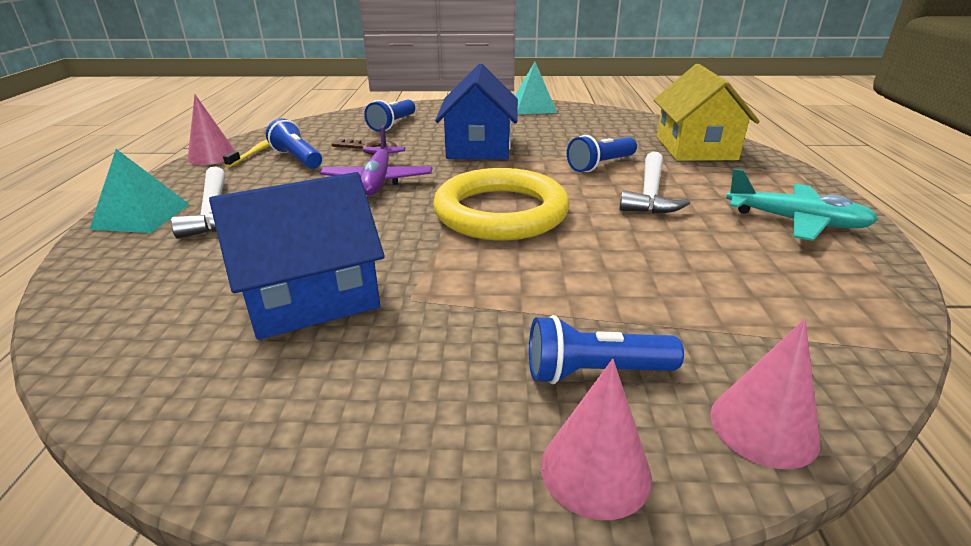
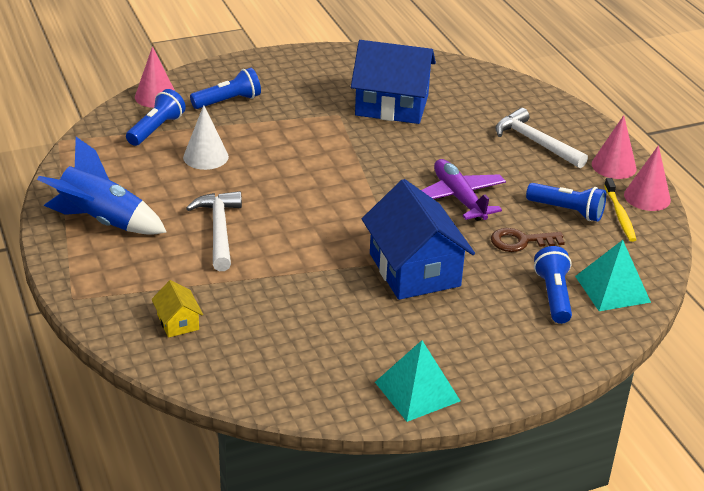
camera: 155 degrees right, 5 degrees up
turquoise pyramid [89,149,190,233] -> turquoise pyramid moved to [575,240,651,311]
blue house [209,172,385,340] -> blue house turned 60 degrees clockwise [351,40,436,124]
yellow ring [433,168,570,240] -> none
pink cone [541,359,652,520] -> pink cone moved to [592,115,637,179]
blue flashlight [567,135,637,172] -> blue flashlight moved to [126,89,186,146]
yellow house [654,64,760,161] -> yellow house [152,280,203,338], size x0.45
turquoise plane [726,168,878,241] -> blue rocket [37,137,167,235]
none -> white cone [183,105,229,170]

